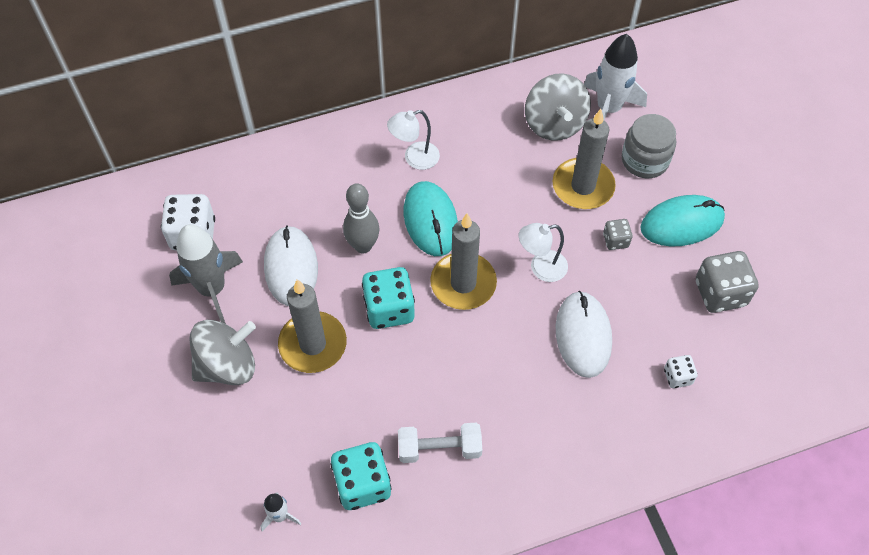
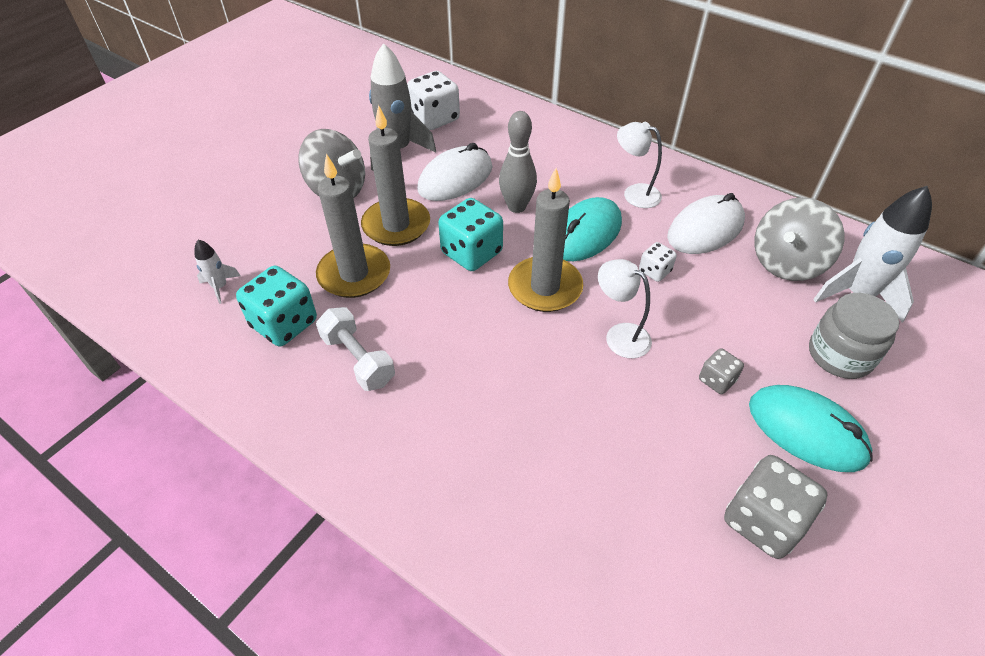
camera: 55 degrees right, 10 degrees down
grey candle [553,109,616,209] -> grey candle moved to [316,154,390,298]
white mouse [556,291,612,378] -> white mouse moved to [667,193,745,254]
white dice [664,355,697,388] -> white dice moved to [639,242,677,282]

